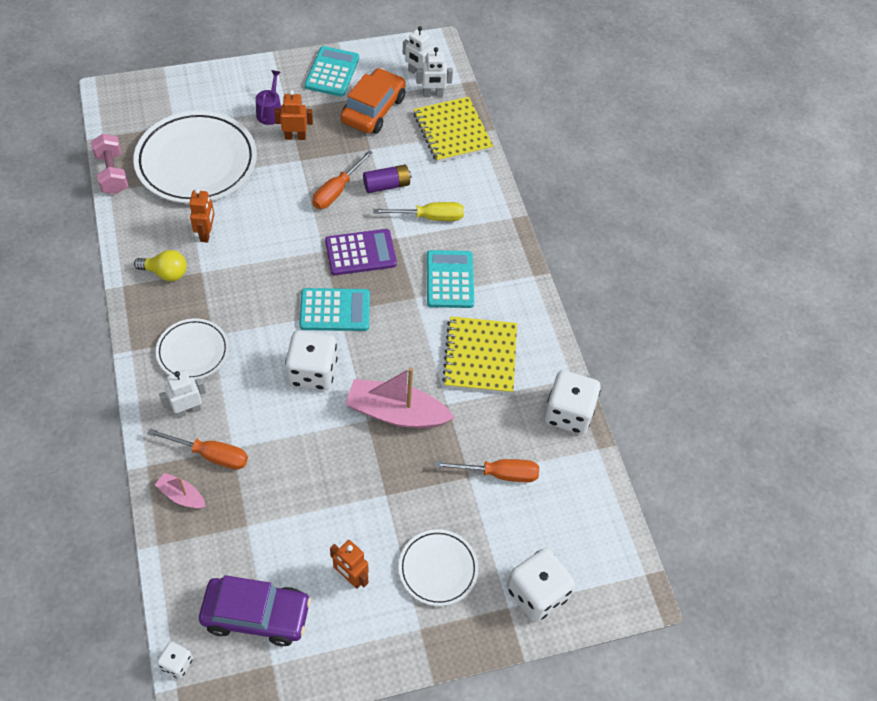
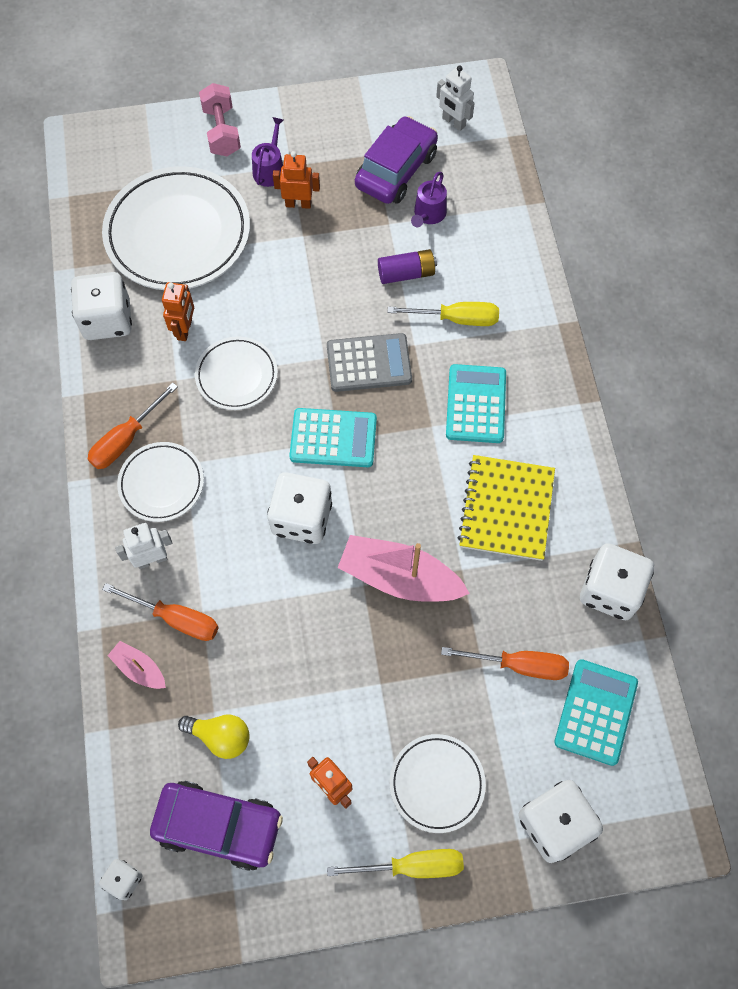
camera: 10 degrees right, 10 degrees up
pink dumbbell [91,134,128,194] -> pink dumbbell moved to [199,83,241,156]
yellow light bulb [134,250,187,281] -> yellow light bulb moved to [178,715,250,759]
turquoise calculator [305,46,359,97] -> turquoise calculator moved to [554,659,638,766]
orange screwdriver [312,150,373,209] -> orange screwdriver moved to [88,383,178,469]
purple calculator [325,229,397,275] -> grey calculator [327,333,412,392]
orange car [341,68,406,134] -> purple car [355,116,438,204]
yellow notebook [414,97,493,163] -> none
white robot [416,47,453,97] -> none
none -> white dice [71,272,132,340]
none -> white plate [195,336,278,410]
none -> yellow screwdriver [327,849,464,878]
none -> purple watering can [411,172,447,227]

